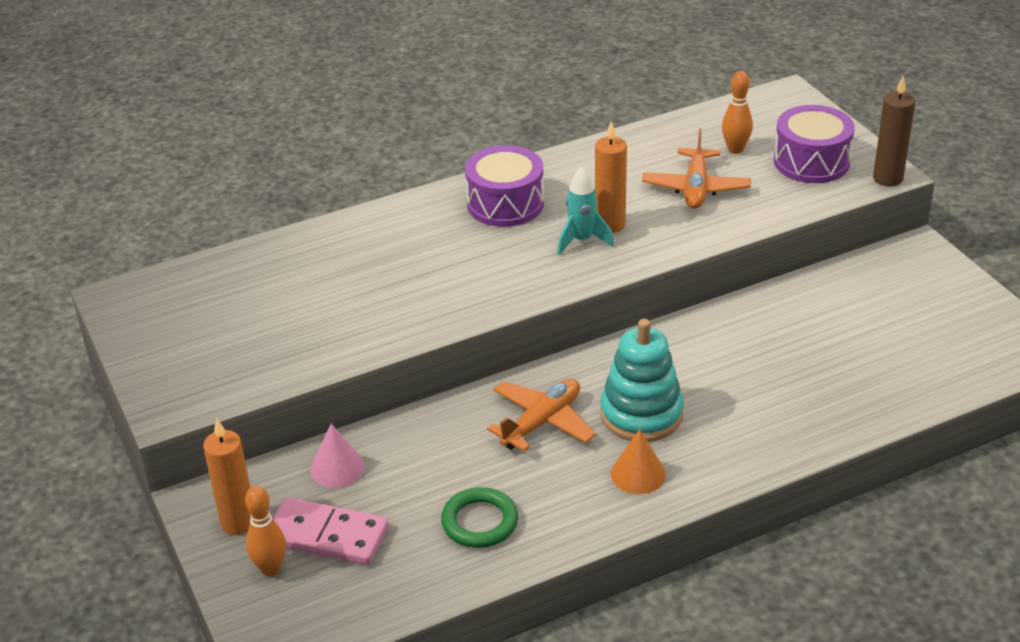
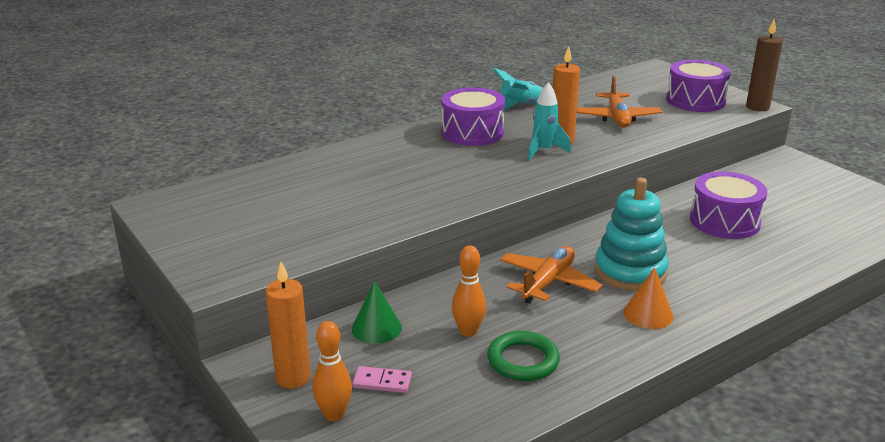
camera: 10 degrees left, 10 degrees down
pink domino [273,497,389,565] -> pink domino [352,366,412,393], size x0.51
pink cone [310,424,365,488] -> green cone [352,281,402,344]
orange bowling pin [722,71,753,154] -> orange bowling pin moved to [452,245,486,337]
none -> turquoise rocket [493,68,543,110]
none -> purple drum [690,172,768,239]

